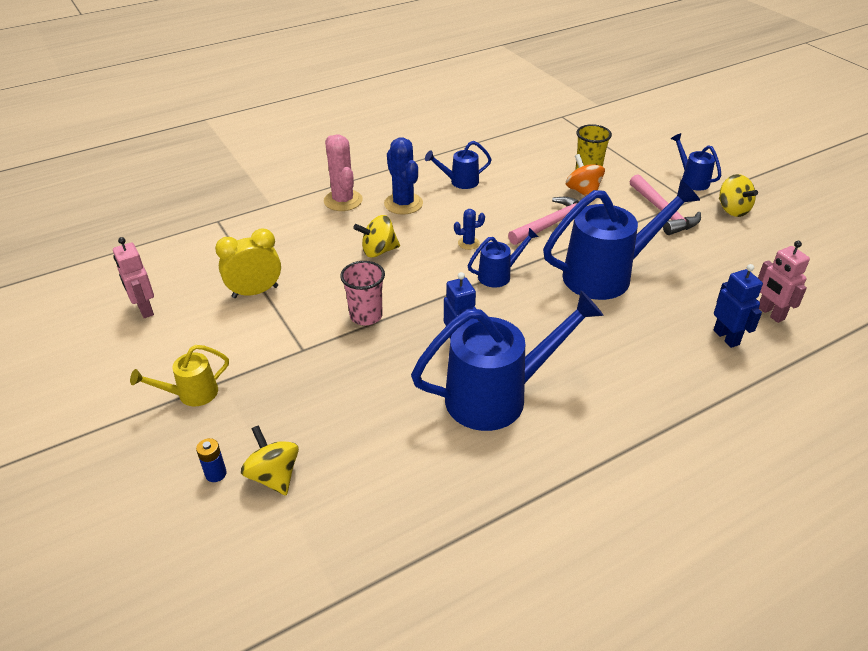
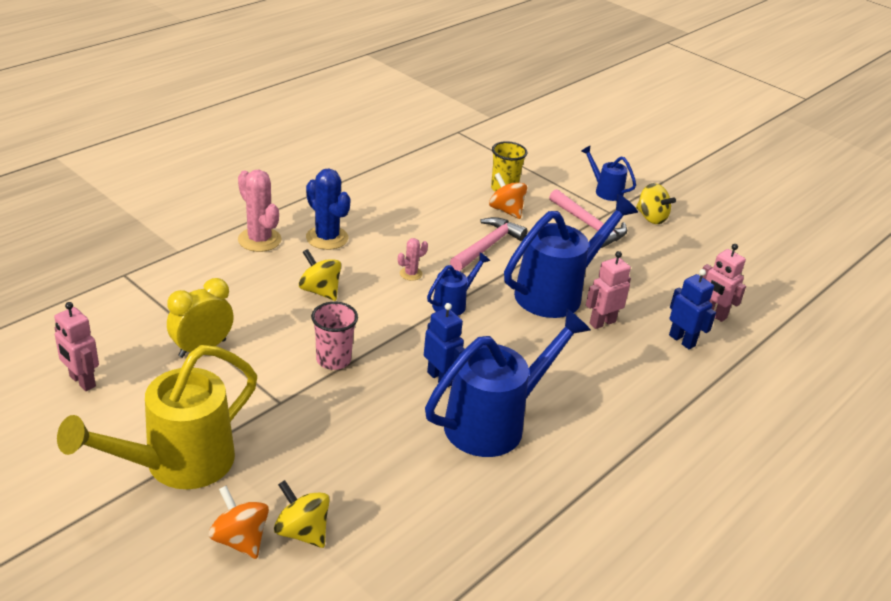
camera: 20 degrees left, 5 degrees down
yellow watering can [130,345,229,406] -> yellow watering can [57,345,257,489], size x2.05
blue battery [196,438,227,482] -> orange spinning top [208,485,269,559]
yellow spinning top [353,215,400,258] -> yellow spinning top turned 75 degrees clockwise [299,249,341,301]
blue watering can [425,141,492,189] -> none
blue cactus [454,209,485,250] -> pink cactus [398,238,428,281]
none -> pink robot [586,251,631,329]

